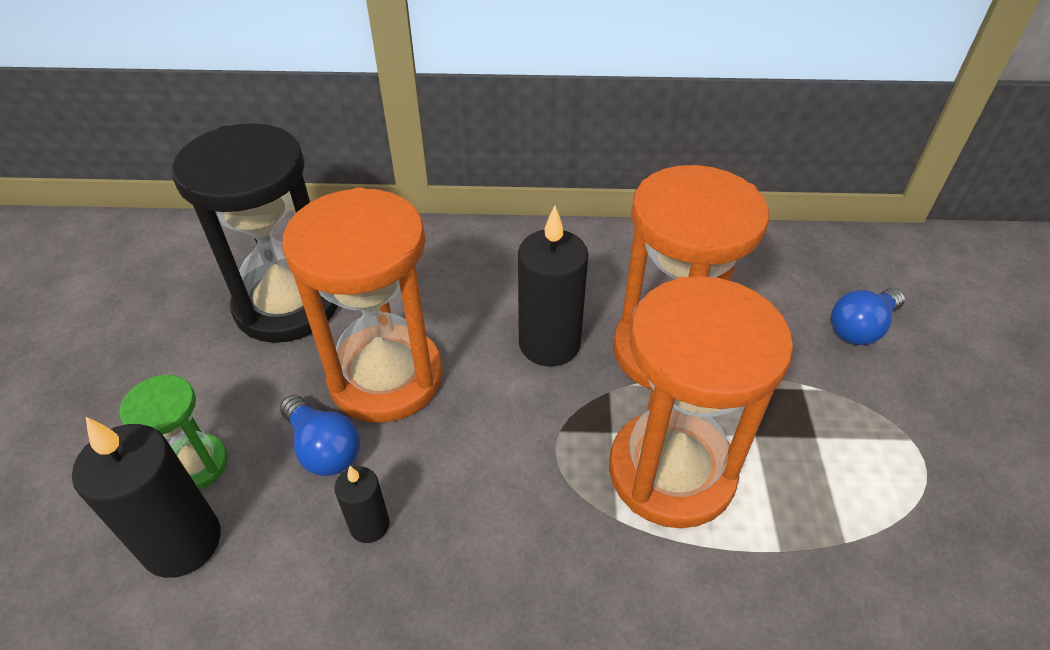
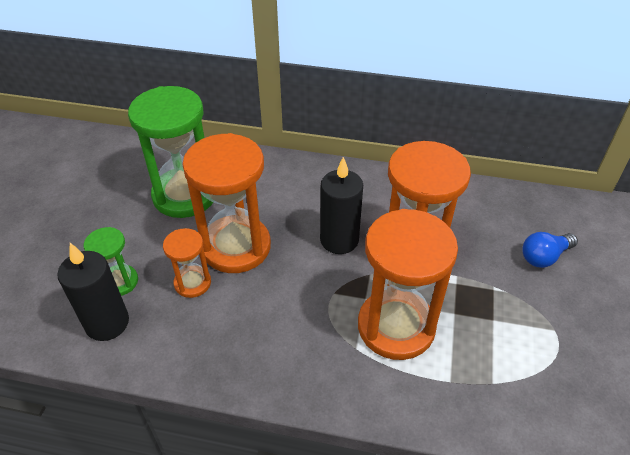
camera: 10 degrees right, 0 degrees up
black hourglass [172,123,338,343] -> green hourglass [128,86,213,218]
blue light bulb [280,395,360,476] -> orange hourglass [163,228,211,298]
black candle [335,466,390,543] -> none

